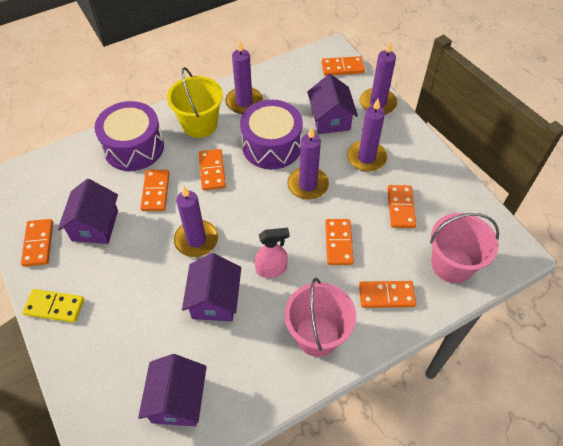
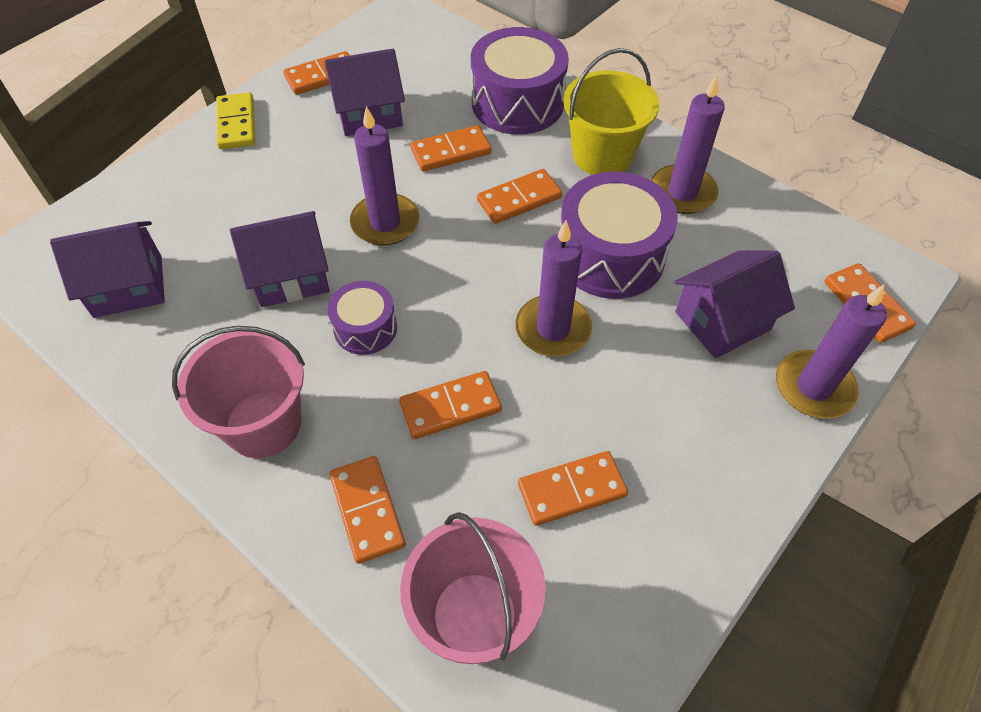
camera: 70 degrees right, 0 degrees up
pink spray bottle [255,228,290,278] -> purple drum [328,281,397,355]
purple candle [347,99,387,172] -> none

